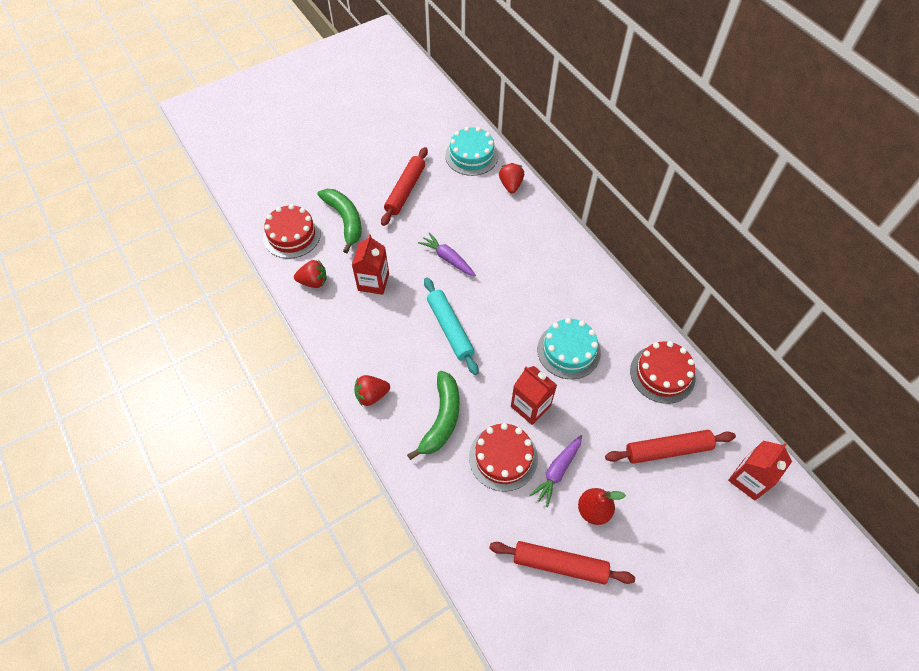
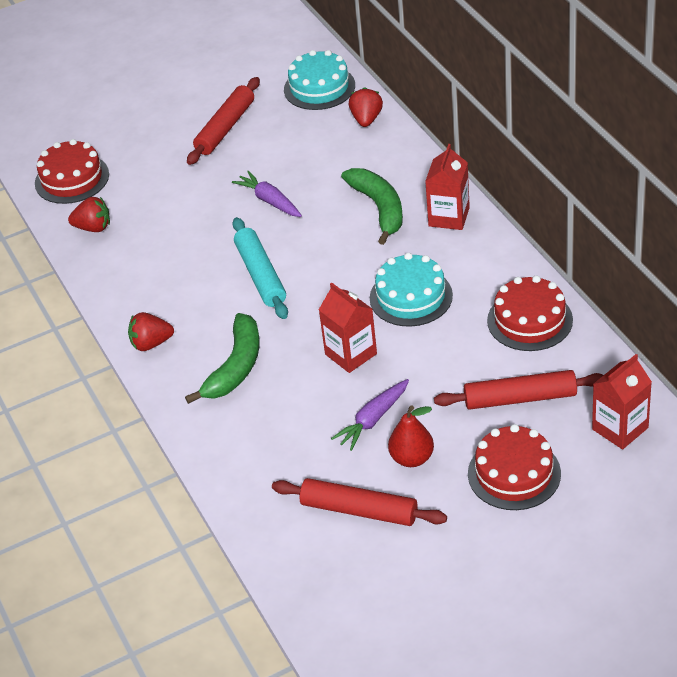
camera: 10 degrees right, 15 degrees down
green banana [318,189,362,253] -> green banana moved to [341,168,403,245]
red carton [352,234,389,295] -> red carton moved to [425,144,470,230]
red cake [469,423,538,492] -> red cake moved to [468,424,561,510]

